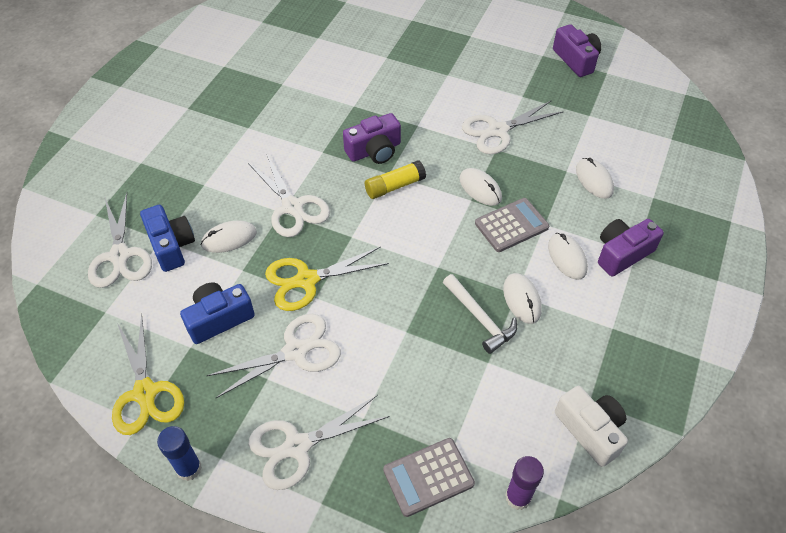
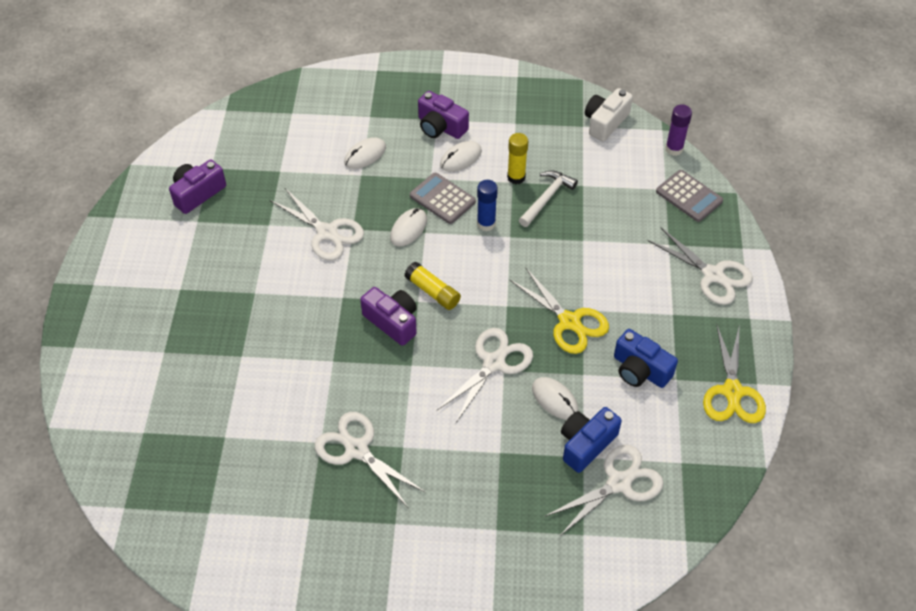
camera: 110 degrees left, 0 degrees up
yellow scissors [112,314,184,435] -> yellow scissors turned 135 degrees clockwise [703,324,766,423]
blue glue stick [157,426,202,481] -> blue glue stick moved to [477,180,498,231]
white scissors [207,314,341,398] -> white scissors moved to [315,412,426,508]
white mouse [503,273,542,324] -> yellow glue stick [507,133,528,184]

